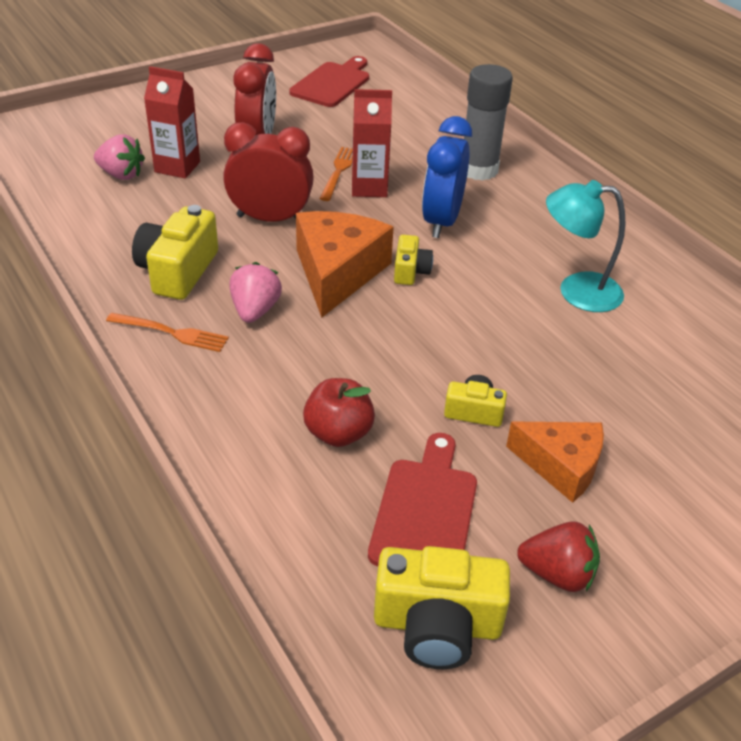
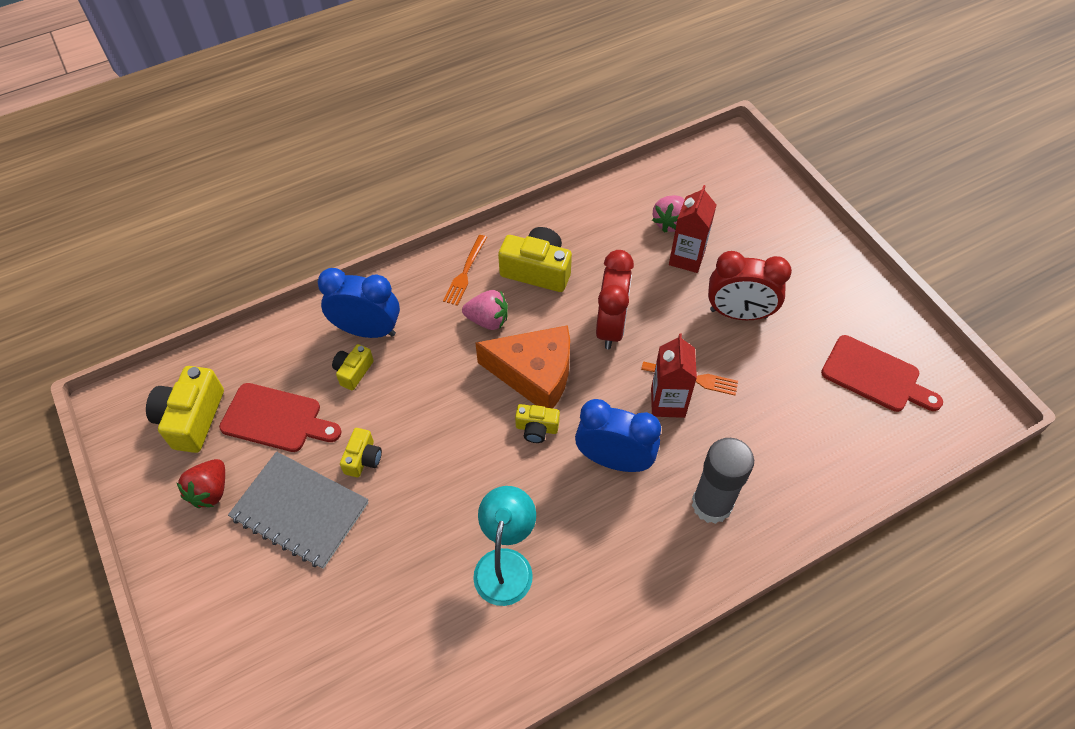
camera: 95 degrees right, 15 degrees up
red apple [303,378,375,447] -> yellow camera [332,344,374,390]
orange cheese [506,422,604,503] -> grey notebook [228,451,369,569]
none -> blue clock [318,268,400,338]

